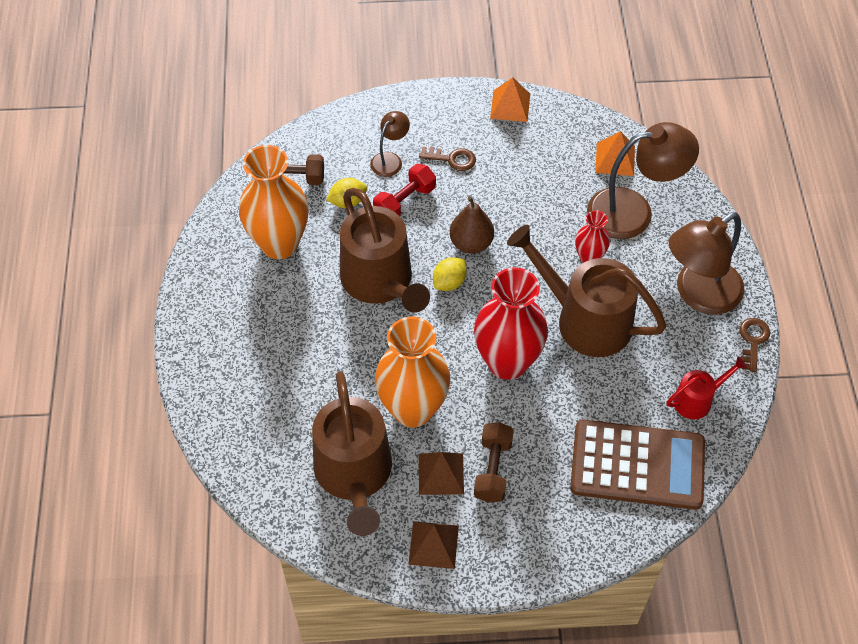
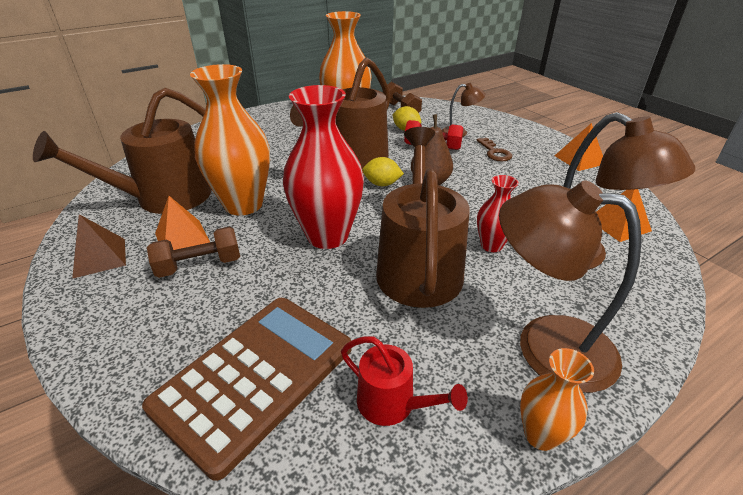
camera: 60 degrees right, 20 degrees down
brown pyramid [419,452,464,495] -> orange pyramid [155,196,210,250]
brown calculator [570,420,705,510] -> brown calculator turned 120 degrees counterclockwise [142,298,352,481]
brown key [739,318,770,372] -> orange vase [520,348,594,451]

